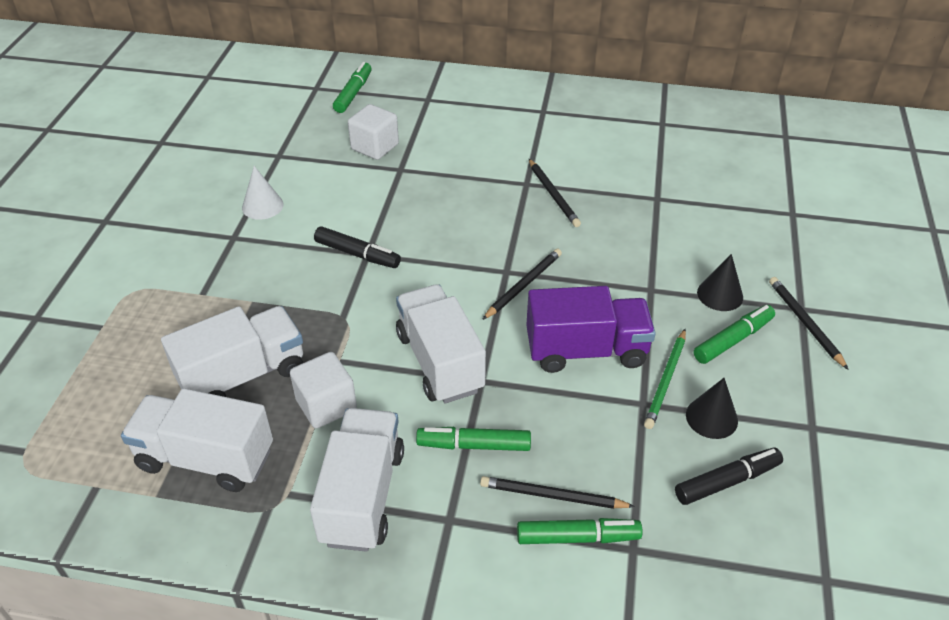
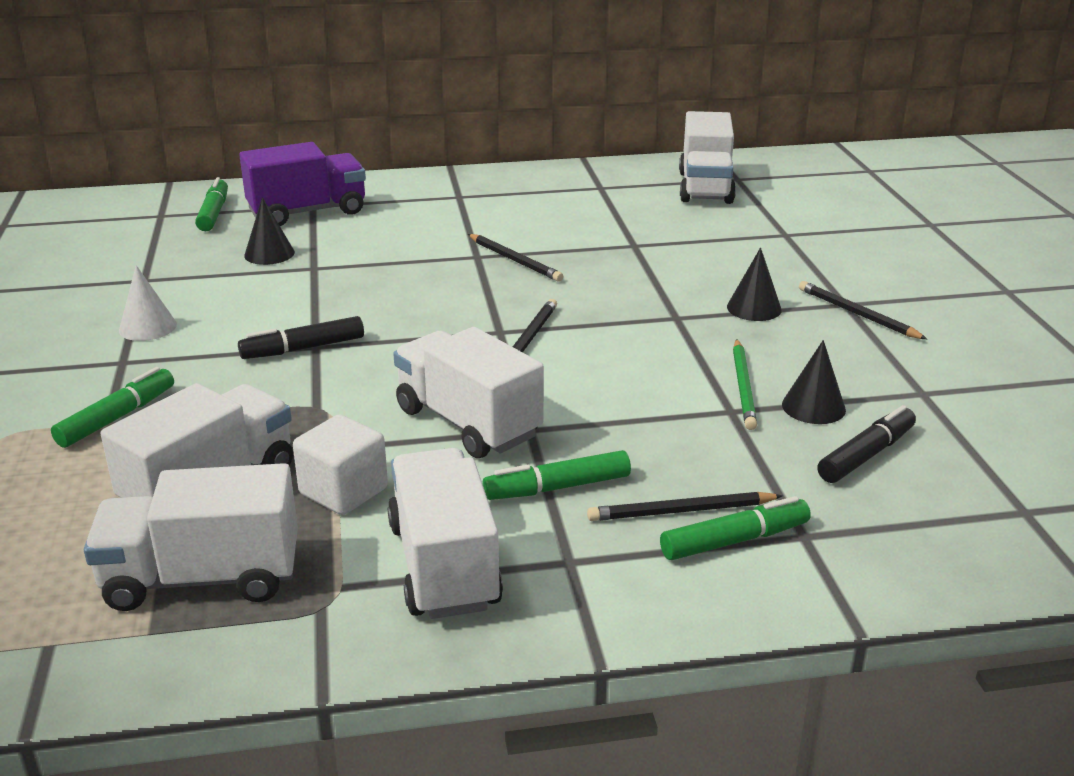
camera: 20 degrees left, 15 degrees down
black marker [314,226,401,268] -> black marker turned 150 degrees clockwise [238,316,364,359]
white cube [348,104,399,160] -> black cone [244,197,295,265]
purple truck [526,286,656,373] -> purple truck moved to [239,142,366,226]
green marker [694,305,775,364] -> green marker moved to [51,367,174,448]
none -> white truck [679,111,736,204]

